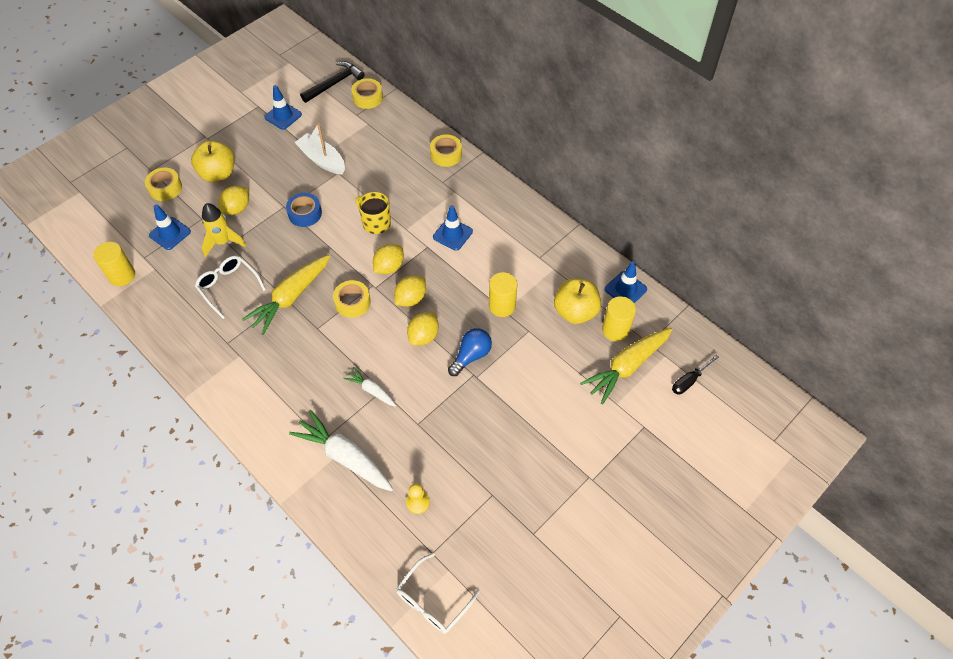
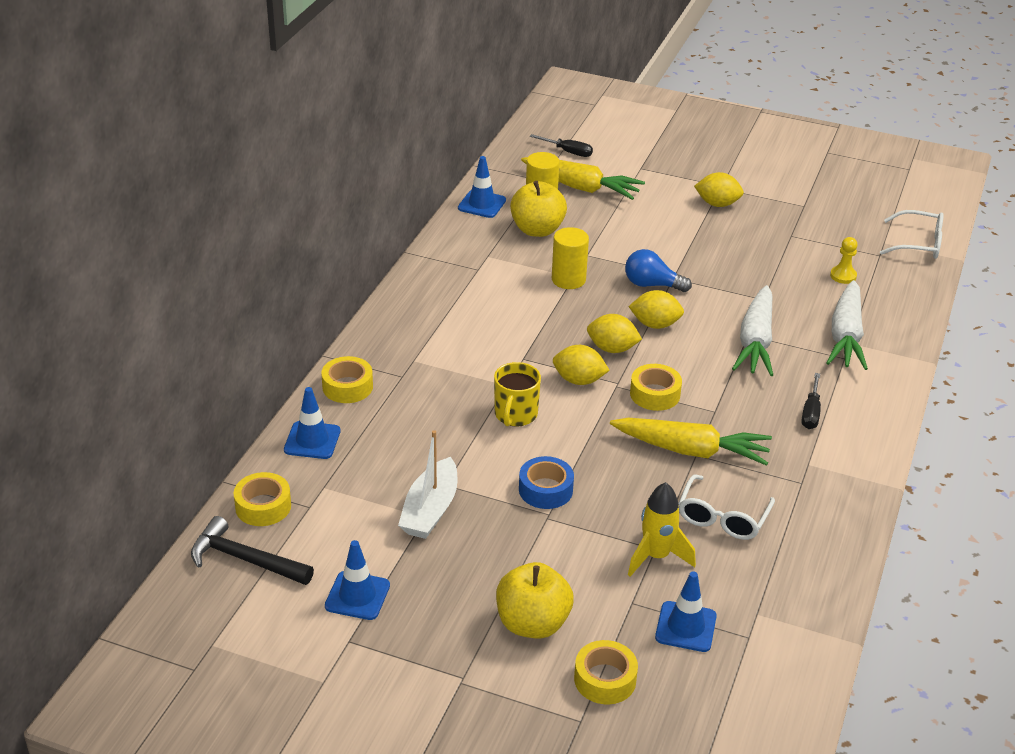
camera: 115 degrees left, 20 degrees down
yellow cylinder [93,242,135,286] -> none
yellow lemon [218,186,249,215] -> yellow lemon moved to [694,172,744,207]
white carrot [343,367,396,407] -> white carrot [732,285,773,376], size x1.88
blue traffic cone [433,205,473,251] -> blue traffic cone moved to [284,387,341,459]
none -> black screwdriver [802,373,821,429]

